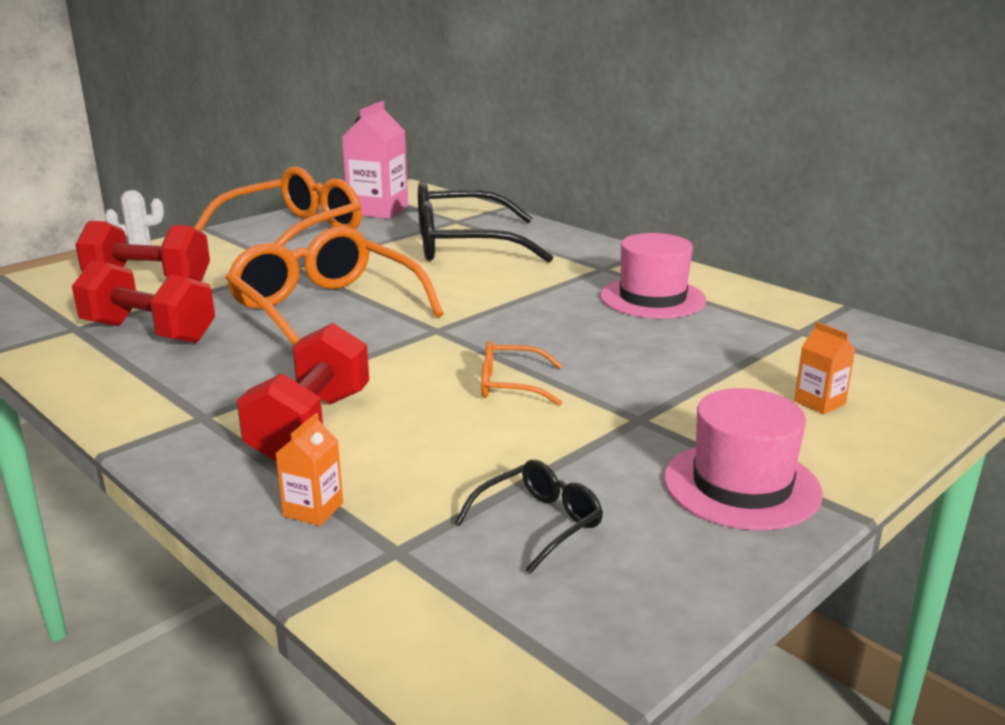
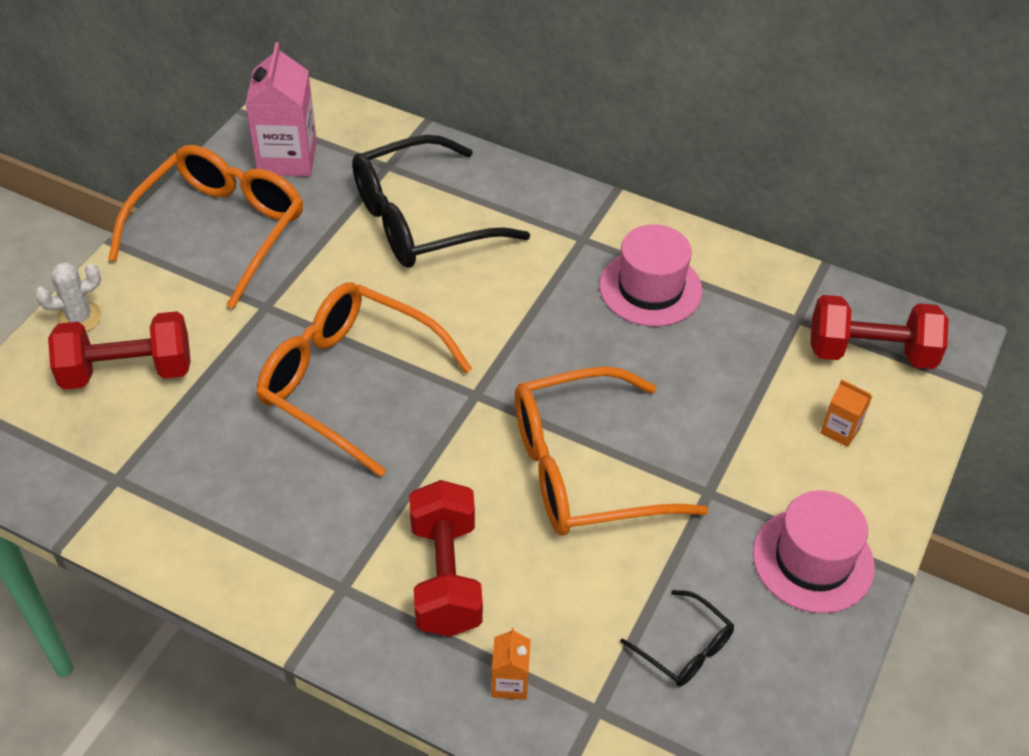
camera: 20 degrees left, 25 degrees up
red dumbbell [72,260,215,343] -> red dumbbell moved to [810,295,949,369]
black glasses [455,460,603,574] -> black glasses turned 105 degrees clockwise [620,590,734,686]
orange glasses [481,341,563,406] -> orange glasses [515,366,709,536], size x2.19

